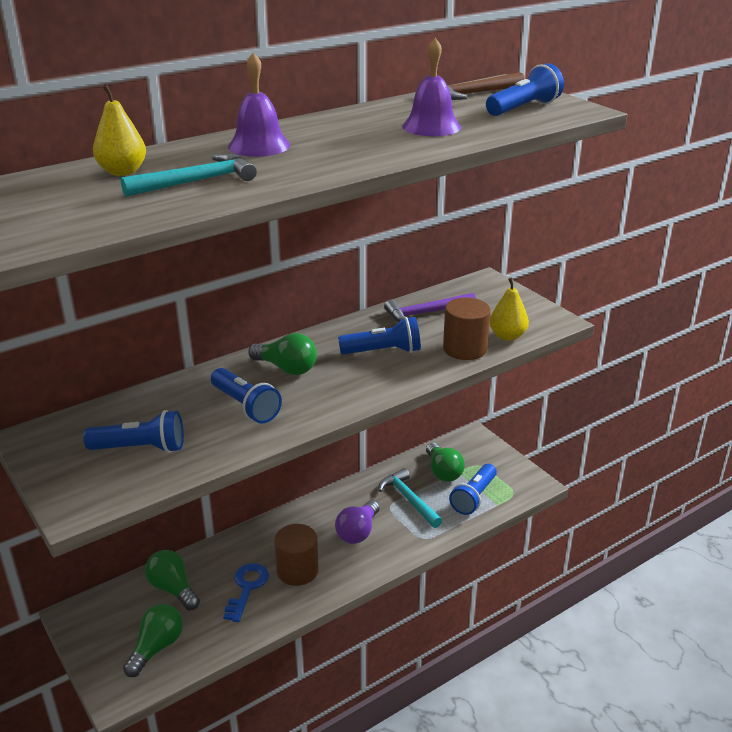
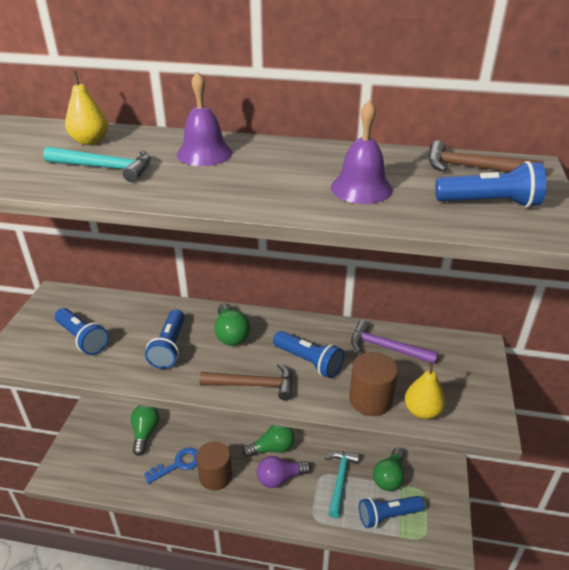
camera: 45 degrees right, 5 degrees up
green light bulb [123,604,183,677] -> green light bulb moved to [243,425,295,458]
none -> brown hammer [199,363,292,401]

